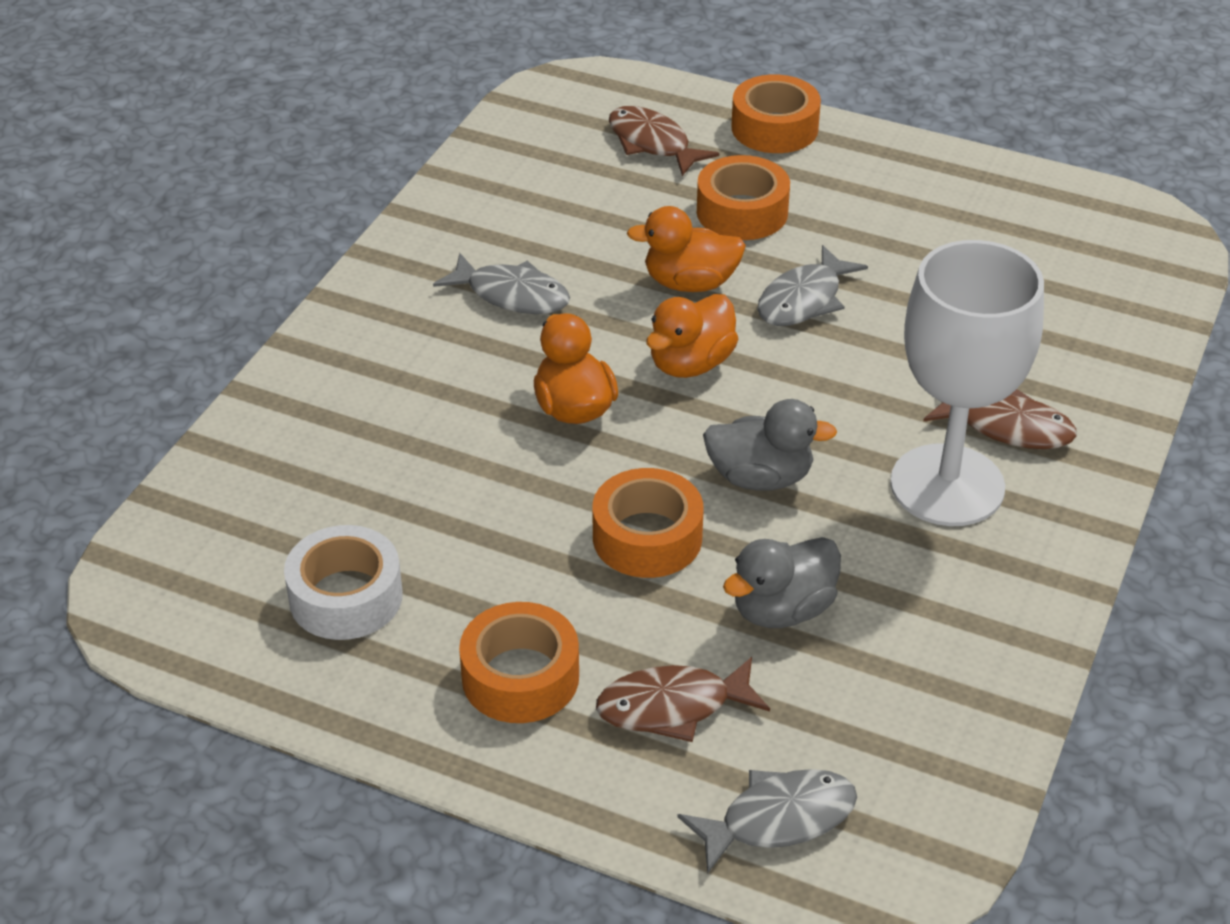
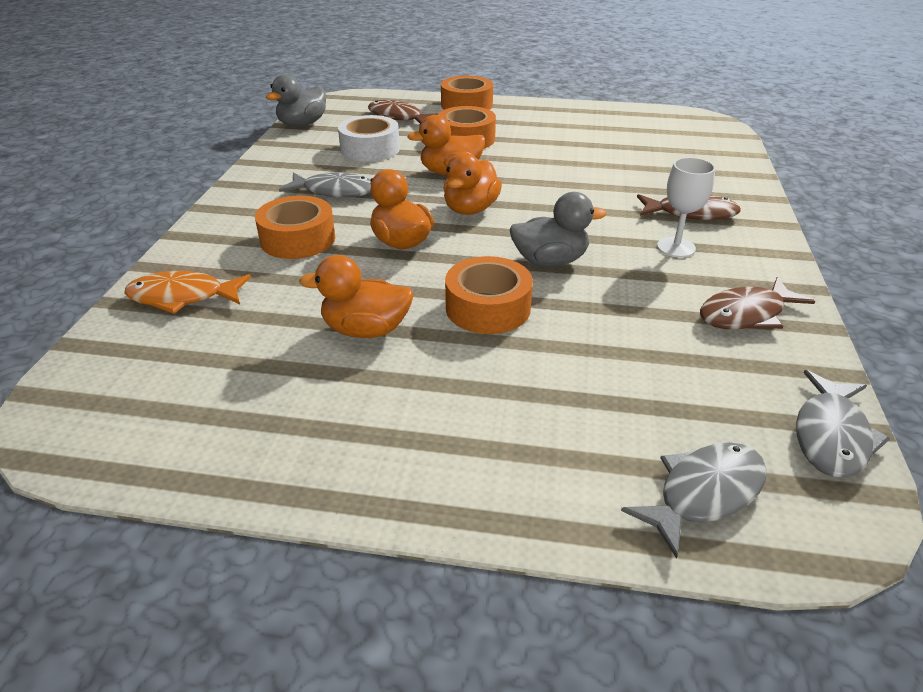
camera: 15 degrees left, 5 degrees down
white tape [284,525,403,640] -> white tape moved to [338,115,400,162]
orange tape [459,602,579,723] -> orange tape moved to [255,196,335,259]
brown fish [596,657,770,742] -> brown fish moved to [700,277,815,329]
grey duck [723,537,841,628] -> grey duck moved to [266,74,326,127]
grey fish [757,245,868,326] -> grey fish moved to [796,370,890,478]
white goblet [890,240,1044,526] -> white goblet [657,157,715,257], size x0.47
none -> orange fish [124,271,251,314]
none -> orange duck [299,255,414,338]

